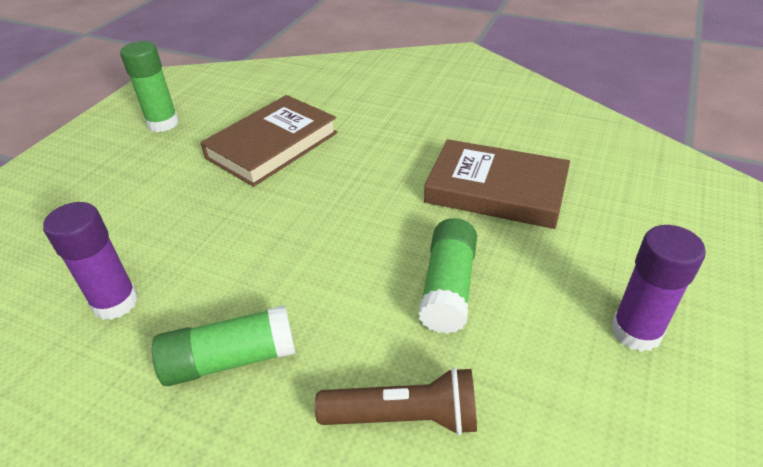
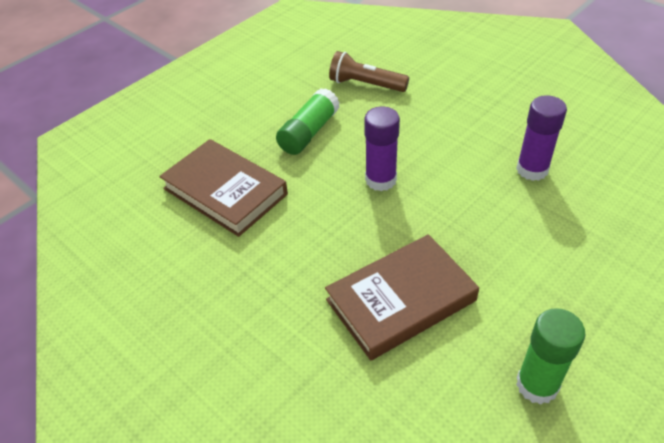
camera: 160 degrees left, 5 degrees up
green glue stick [152,305,296,386] -> none
purple glue stick [611,225,706,352] -> purple glue stick moved to [364,106,400,191]

